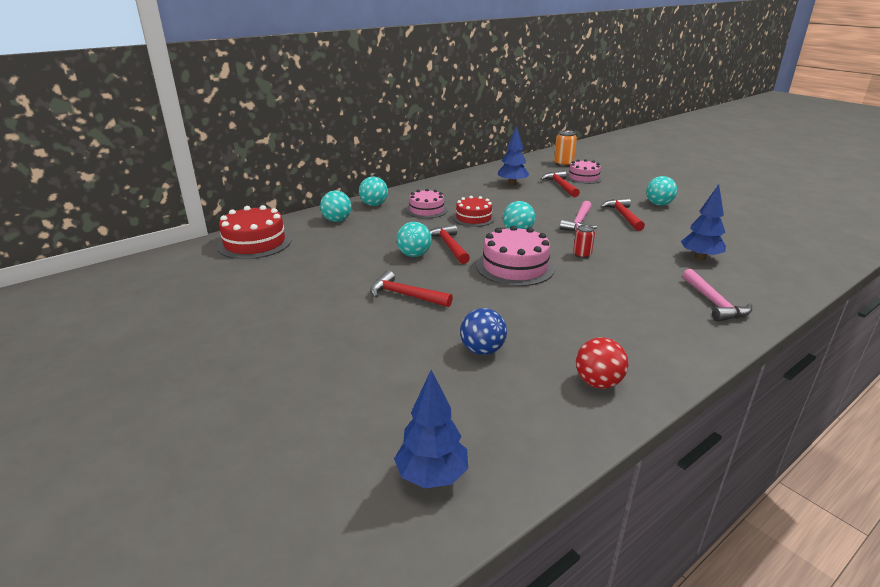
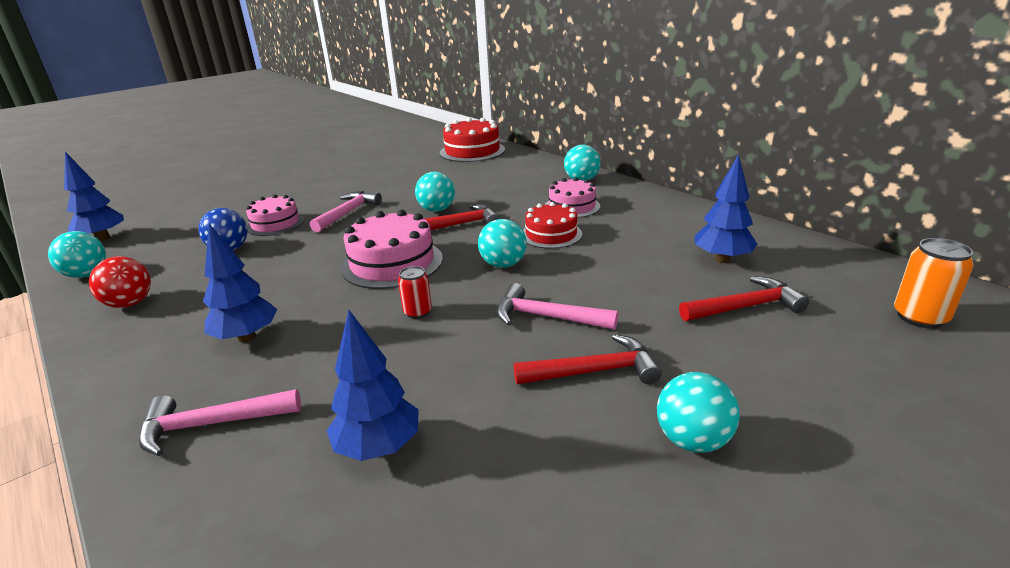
camera: 90 degrees right, 0 degrees up
turquoise ball [320,191,352,222] -> turquoise ball moved to [48,231,106,278]
red hammer [370,271,453,307] -> pink hammer [310,191,382,232]
pink cake [566,159,602,184] -> pink cake moved to [246,194,304,236]
none -> blue tree [203,224,277,343]

